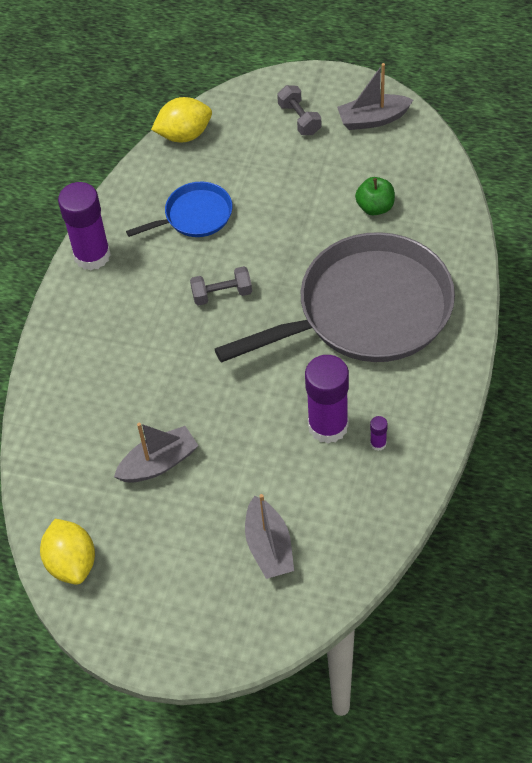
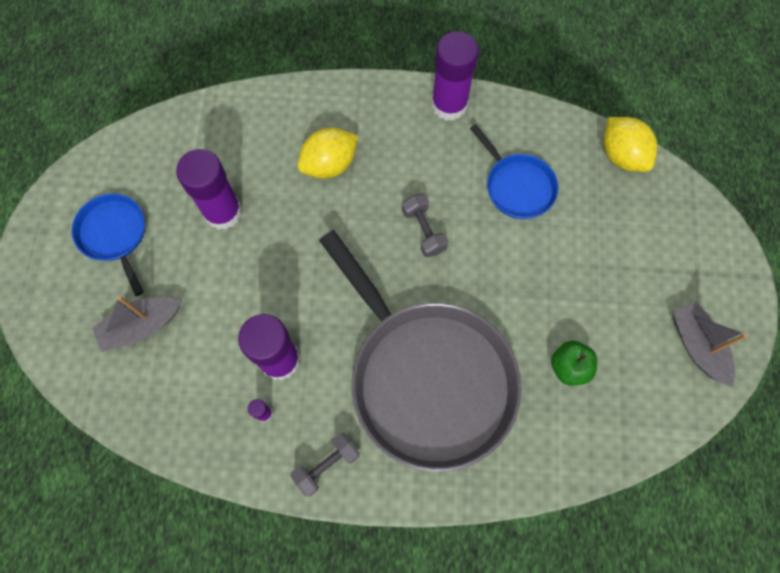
camera: 75 degrees right, 15 degrees up
yellow lemon [40,519,95,585] -> yellow lemon moved to [298,128,358,179]
grey boat [114,423,199,483] -> purple glue stick [176,149,242,230]
grey dumbbell [277,85,322,135] -> grey dumbbell moved to [290,433,360,496]
none -> blue pan [72,194,145,296]

